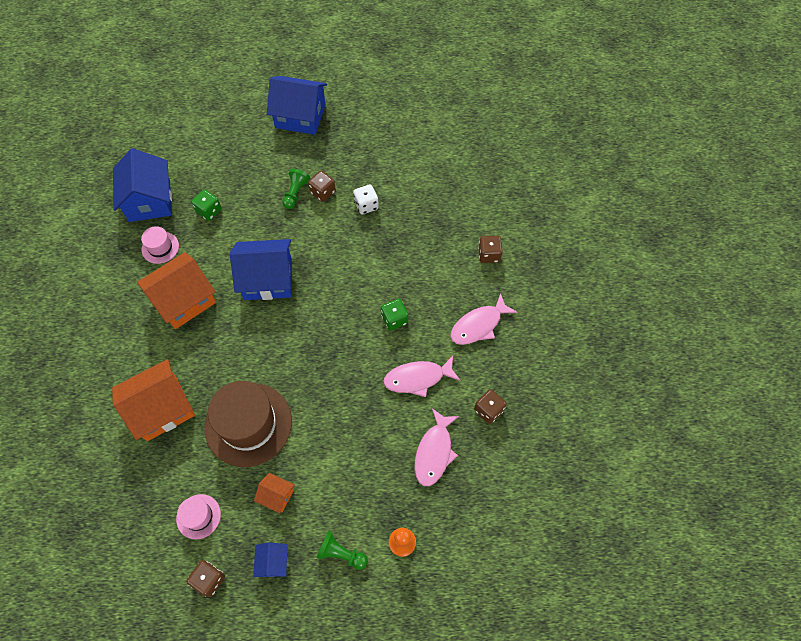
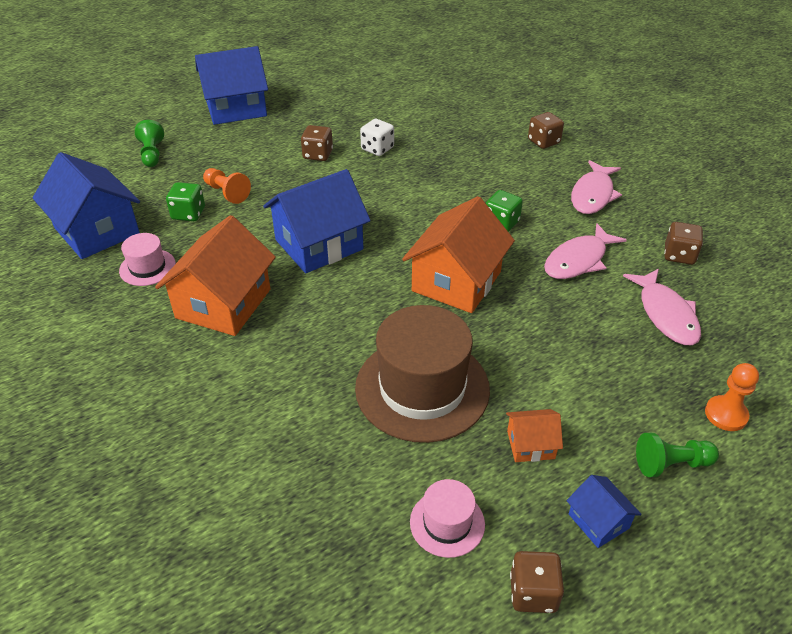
camera: 30 degrees left, 20 degrees down
orange house [112,359,195,441] -> orange house moved to [402,196,515,313]
green pawn [282,169,310,209] -> green pawn moved to [135,120,164,167]
none -> orange pawn [203,168,251,204]

